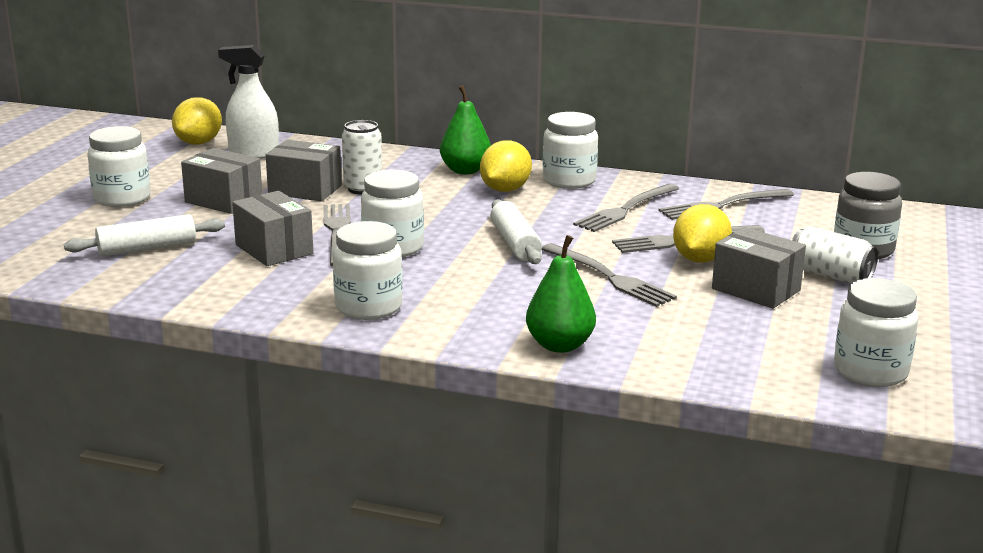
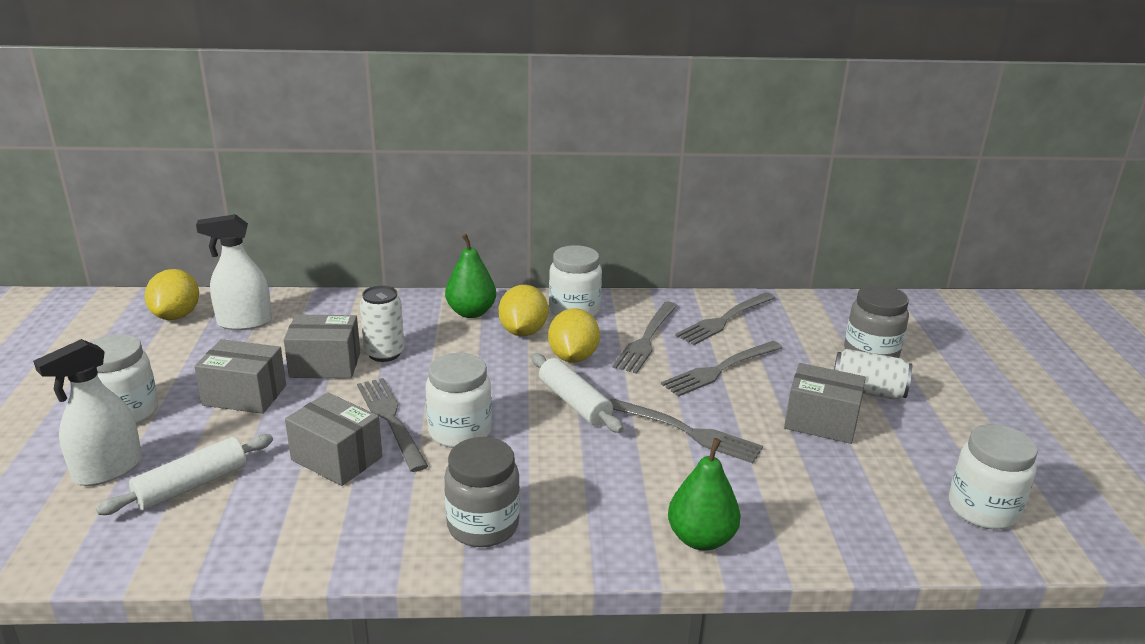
camera: 20 degrees left, 5 degrees up
white jar [333,221,403,320] -> grey jar [444,437,520,547]
yellow lemon [673,204,732,263] -> yellow lemon moved to [548,308,600,363]
none -> white spray bottle [33,339,142,486]

